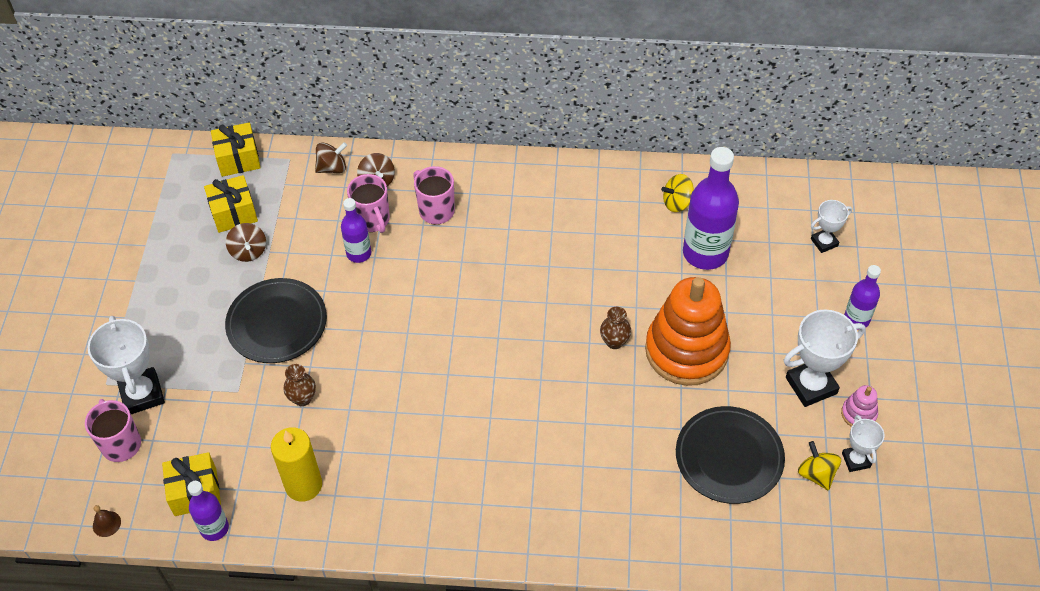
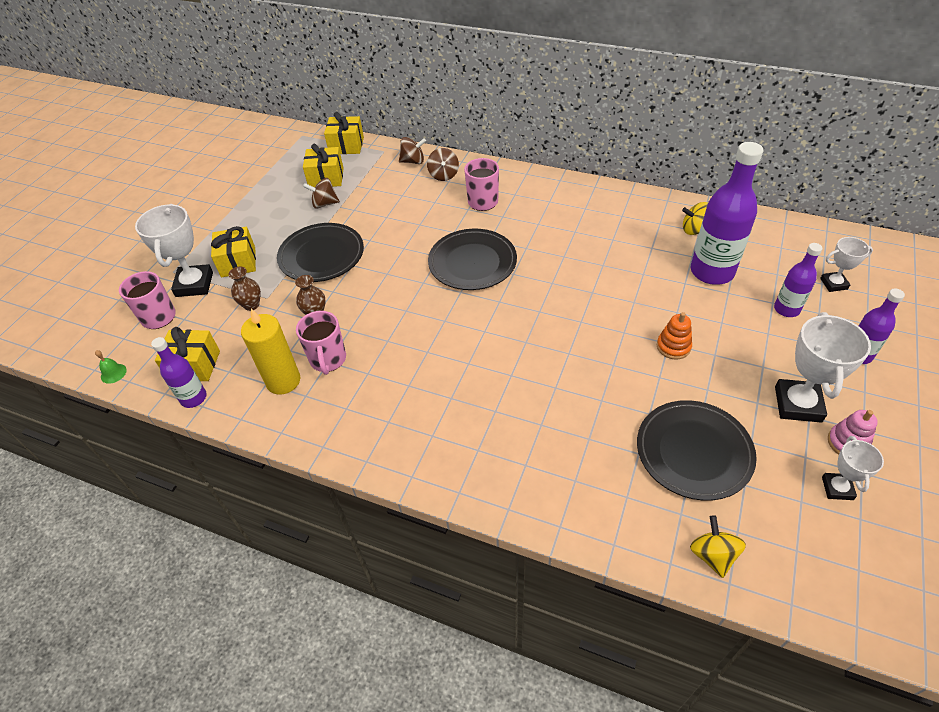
camera: 20 degrees right, 5 degrees down
brown bell [93,505,121,537] -> green bell [95,350,127,384]
brown spinning top [226,223,266,262] -> brown spinning top turned 90 degrees clockwise [303,178,340,209]
purple bottle [341,198,371,263] -> purple bottle moved to [774,243,822,317]
pink mug [347,174,390,233] -> pink mug moved to [296,311,346,375]
brown vase [600,307,631,349] -> brown vase moved to [228,267,261,311]
orange stacking toy [645,277,731,386] -> orange stacking toy [657,312,692,359], size x0.41
white trophy [783,310,865,407] -> white trophy turned 75 degrees counterclockwise [775,312,871,423]
yellow spinning top [798,441,841,491] -> yellow spinning top moved to [690,515,746,578]
none -> yellow gift [211,226,256,278]
none -> black plate [428,229,517,290]

